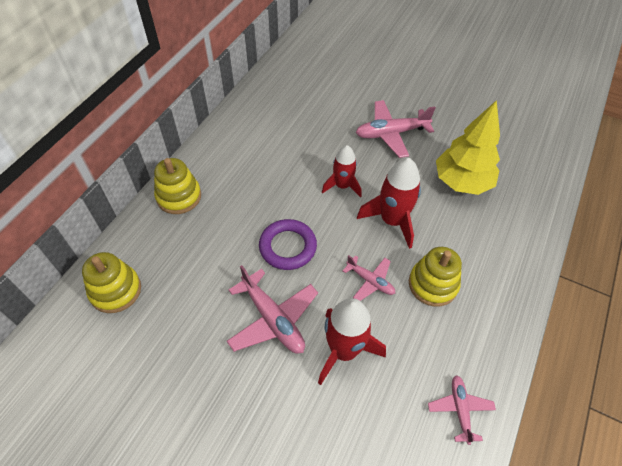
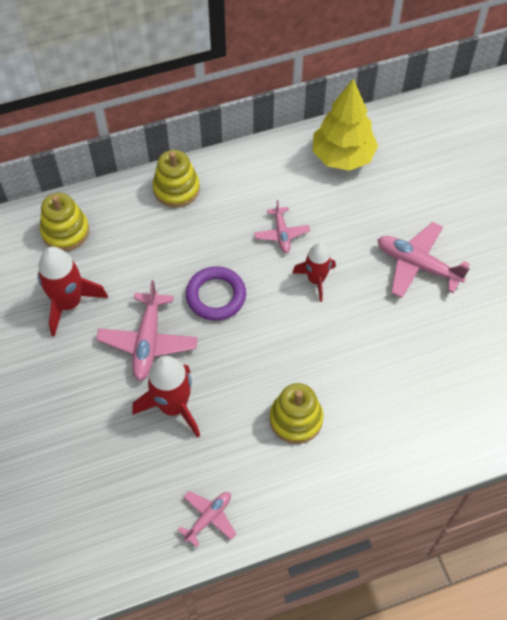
camera: 45 degrees right, 5 degrees up
pink plane [343,255,395,301] -> pink plane moved to [254,200,310,253]
red rocket [357,158,421,249] -> red rocket moved to [38,247,108,336]
yellow tree [436,100,500,195] -> yellow tree moved to [313,78,378,171]

